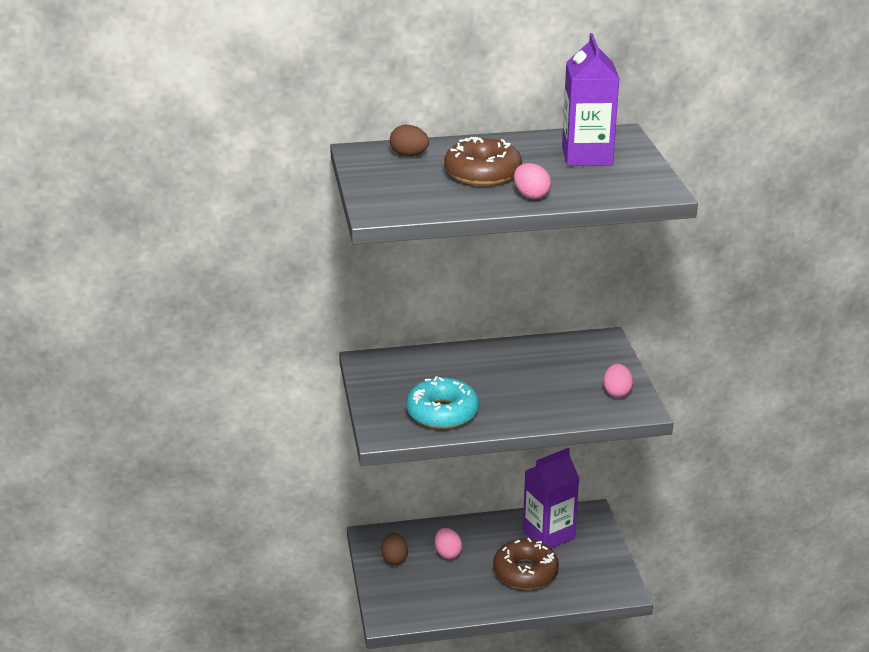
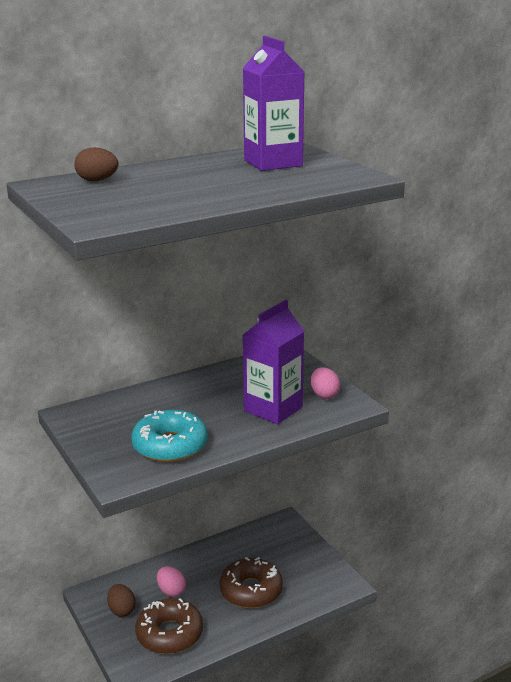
camera: 20 degrees left, 5 degrees down
brown donut [444,137,522,186] -> brown donut moved to [135,598,203,654]
pink egg [514,163,551,199] -> none
purple carton [523,448,580,549] -> purple carton moved to [243,300,305,424]

